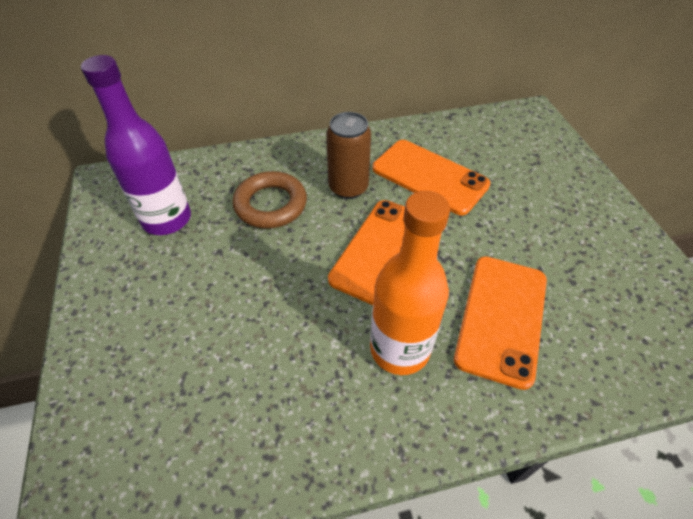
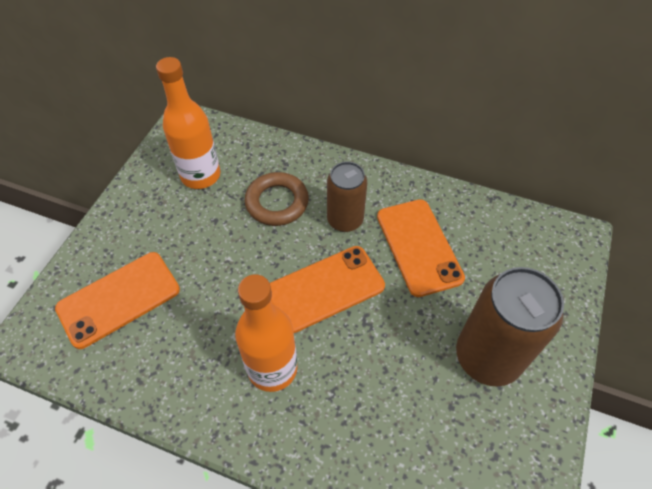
camera: 35 degrees right, 5 degrees up
purple bottle [81,55,191,235] -> orange bottle [156,57,220,189]
orange phone [454,256,547,390] -> orange phone moved to [55,252,180,349]
none -> brown can [456,267,564,387]

